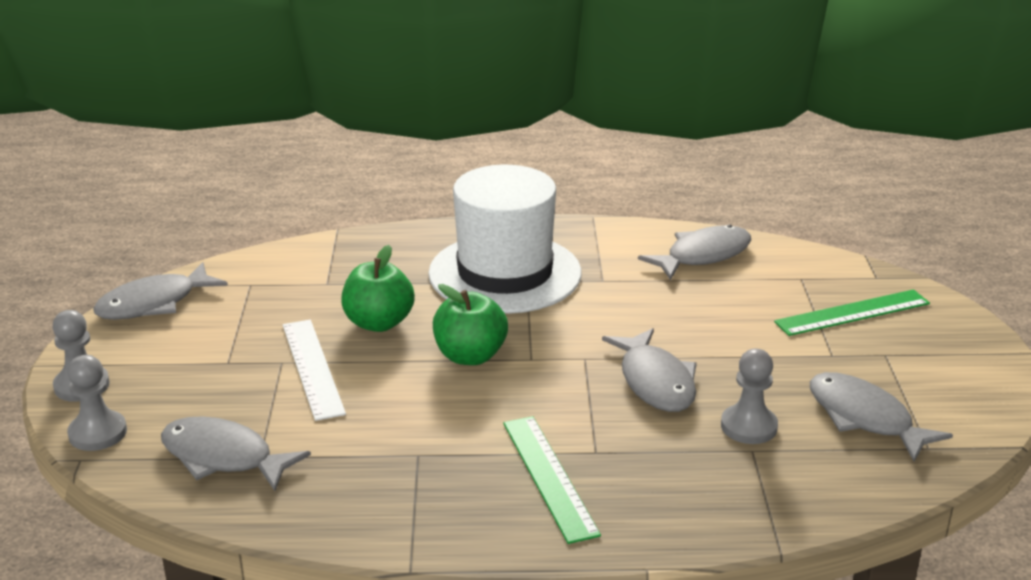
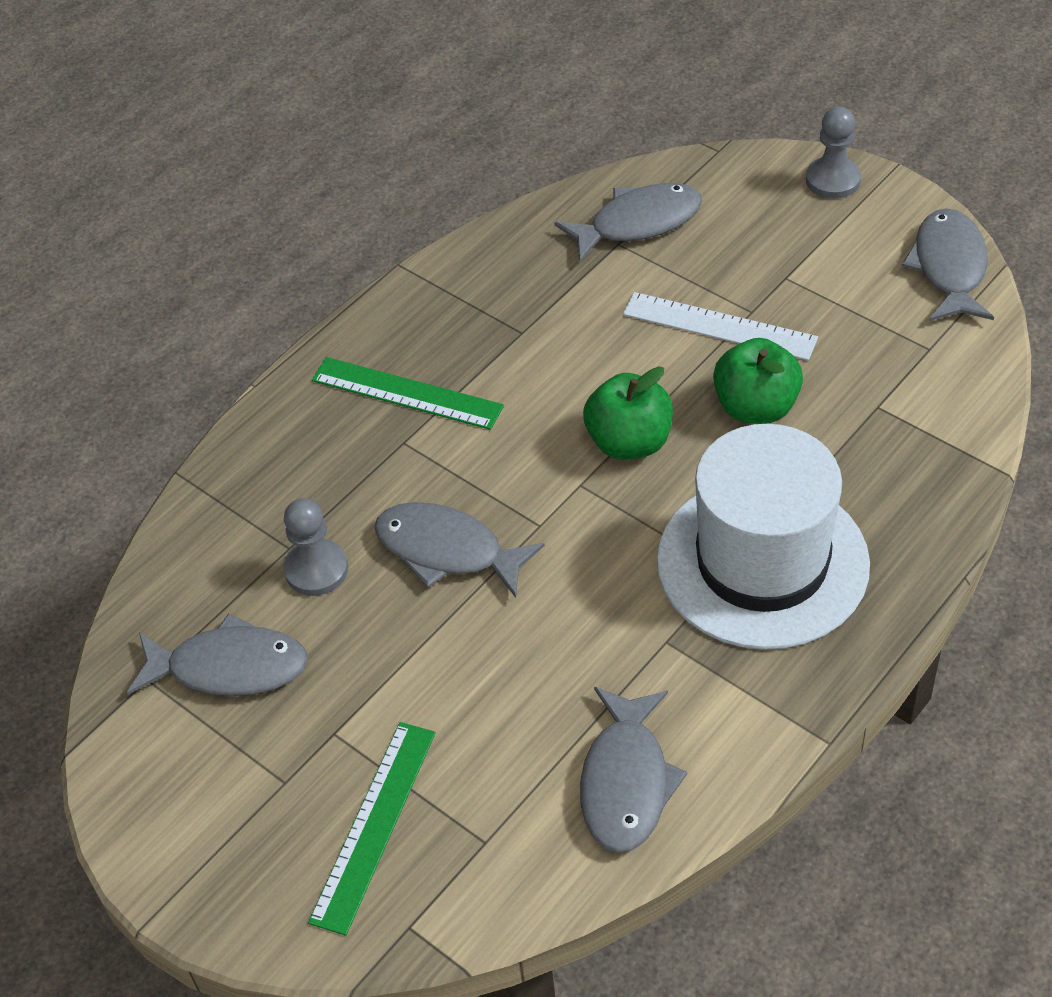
camera: 135 degrees right, 20 degrees up
grey pawn [67,355,127,451] -> none

